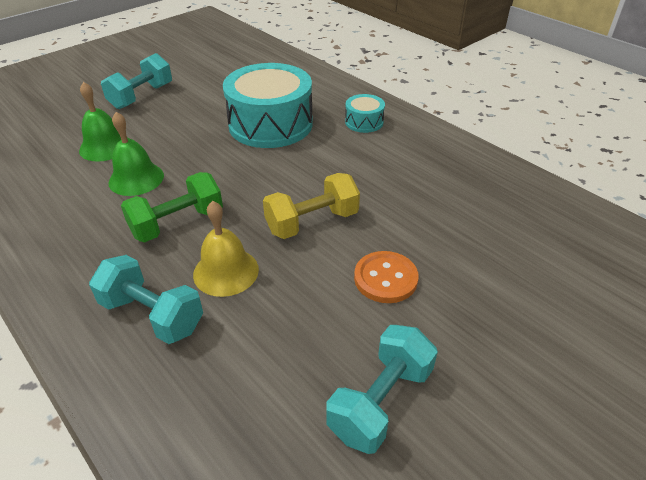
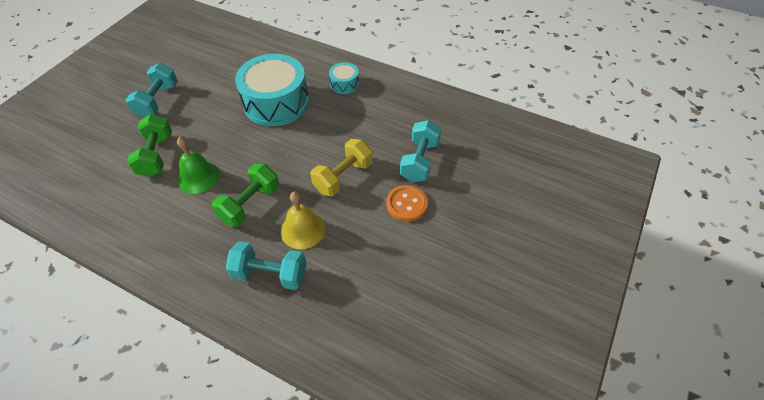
camera: 20 degrees left, 10 degrees up
green bell [79,82,129,162] -> green dumbbell [127,114,172,177]
turquoise dumbbell [326,325,438,454] -> turquoise dumbbell moved to [400,120,441,182]

